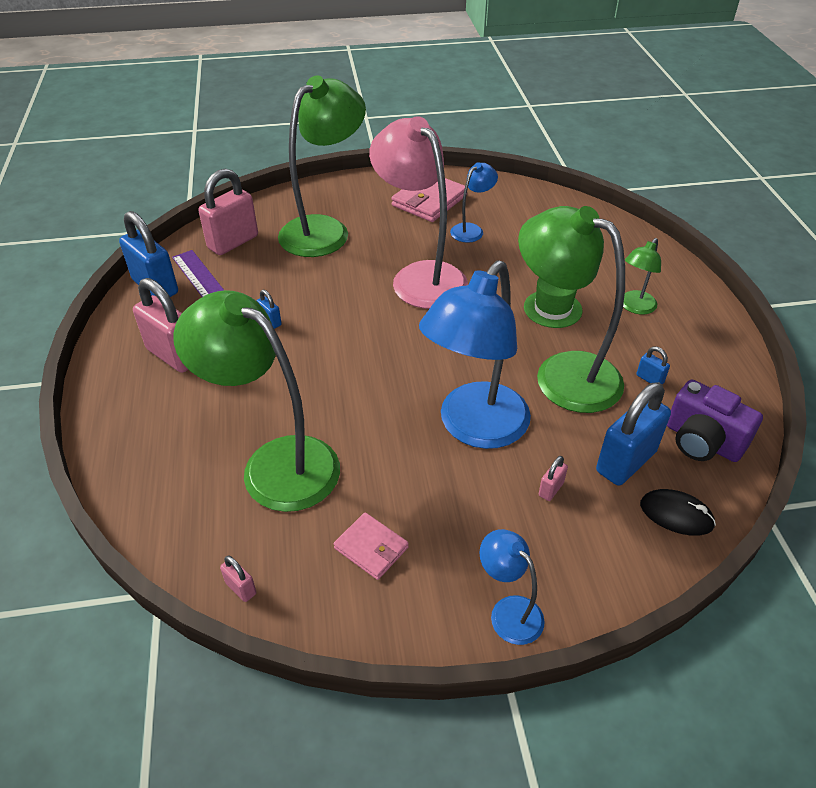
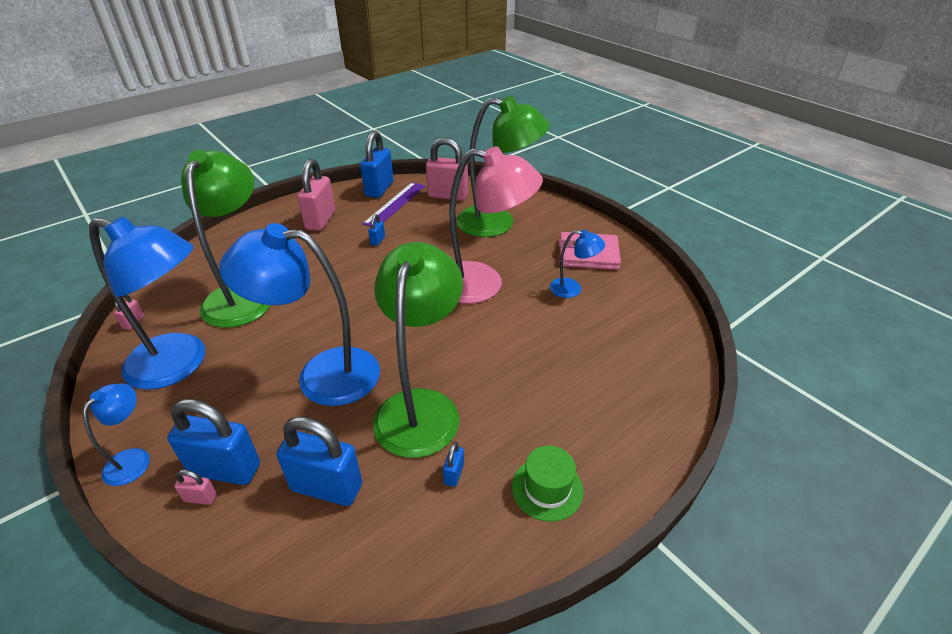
camera: 60 degrees right, 5 degrees down
pink wallet [334,513,409,580] -> blue lamp [89,216,205,390]
pink lamp [369,116,468,309] -> pink lamp turned 75 degrees clockwise [449,146,543,304]
green hat [524,278,582,328] -> green hat moved to [512,445,584,522]
pink padlock [539,456,568,501] -> pink padlock moved to [174,470,217,505]
green lamp [623,238,661,314] -> none
black mouse [640,489,716,536] -> none
purple camera [667,379,763,462] -> none
none -> blue padlock [167,399,260,485]

